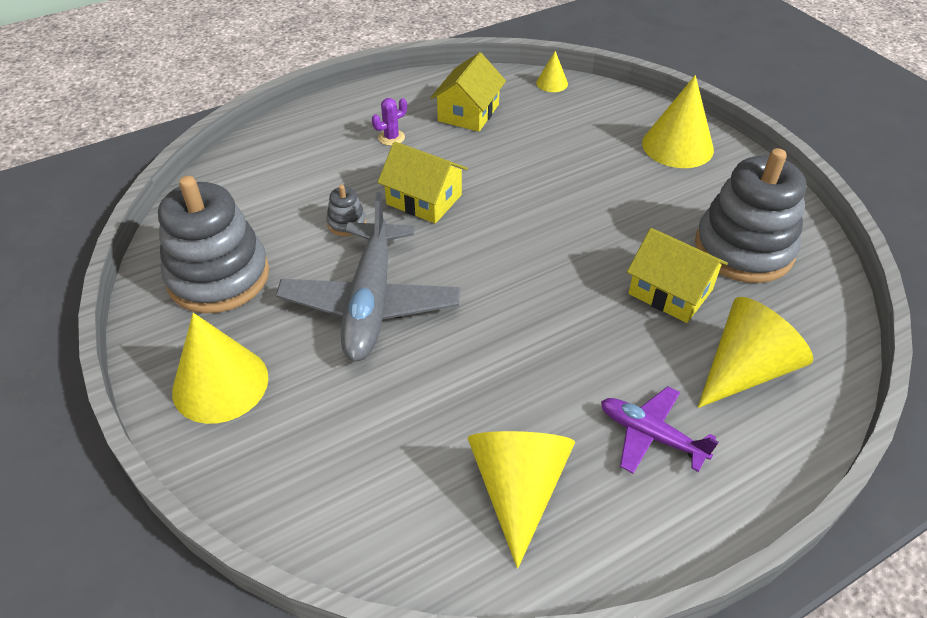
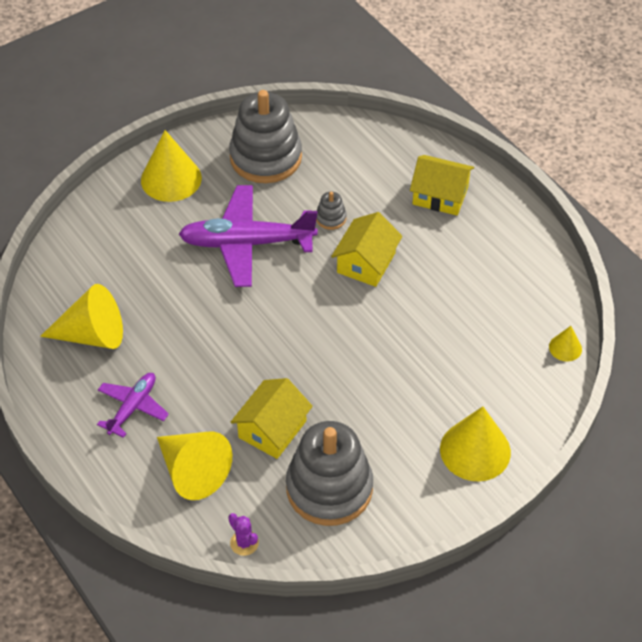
camera: 85 degrees right, 5 degrees up
grey plane [276,192,460,361] -> purple plane [179,185,318,287]
purple cactus [372,98,407,146] -> purple cactus moved to [228,513,259,556]
yellow house [431,52,506,132] -> yellow house moved to [410,155,474,216]

